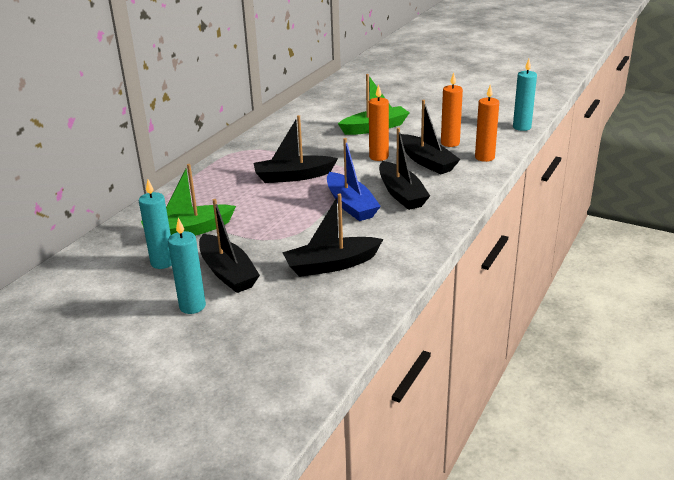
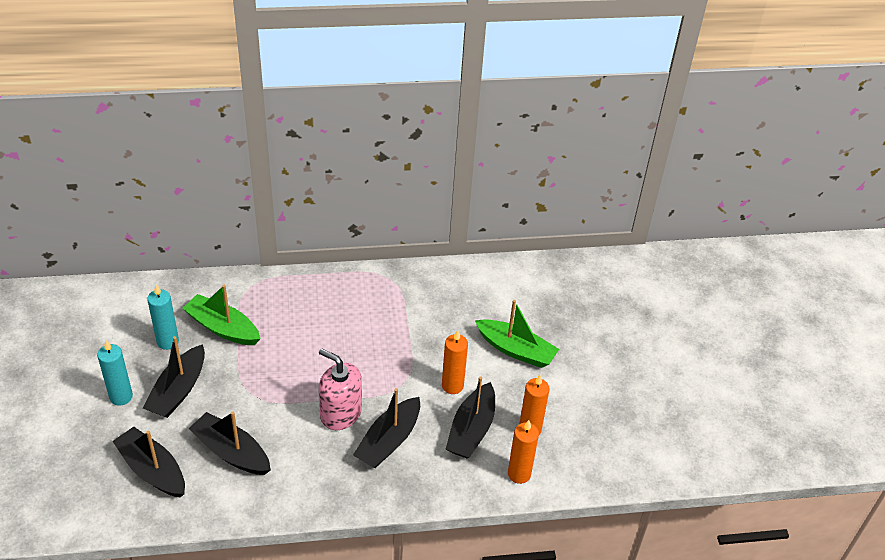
camera: 50 degrees right, 15 degrees up
black boat [253,115,338,183] -> black boat moved to [112,427,185,498]
blue boat [327,138,381,221] -> pink soap dispenser [319,348,362,430]
turquoise candle [513,59,537,131] -> none

